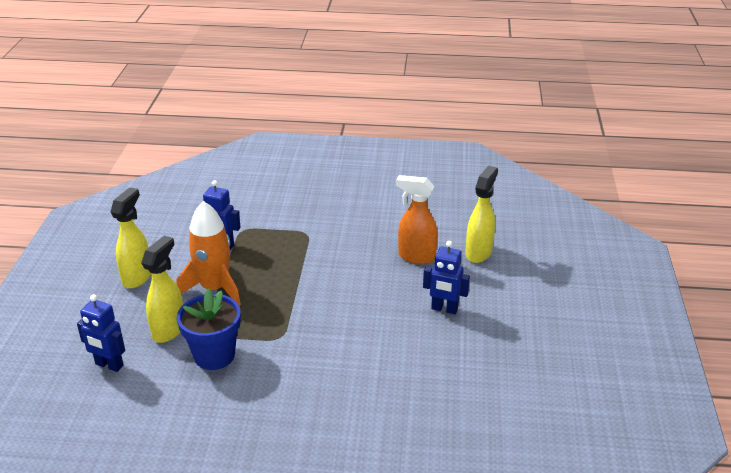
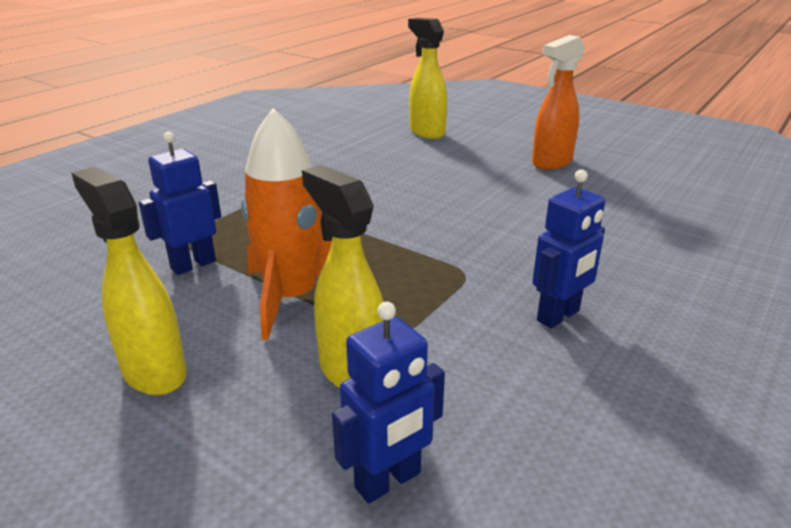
camera: 60 degrees left, 5 degrees down
blue flower pot [177,289,241,370] -> none
orange spray bottle [396,175,438,264] -> orange spray bottle moved to [532,35,585,170]
blue robot [423,241,470,314] -> blue robot moved to [532,169,605,328]

